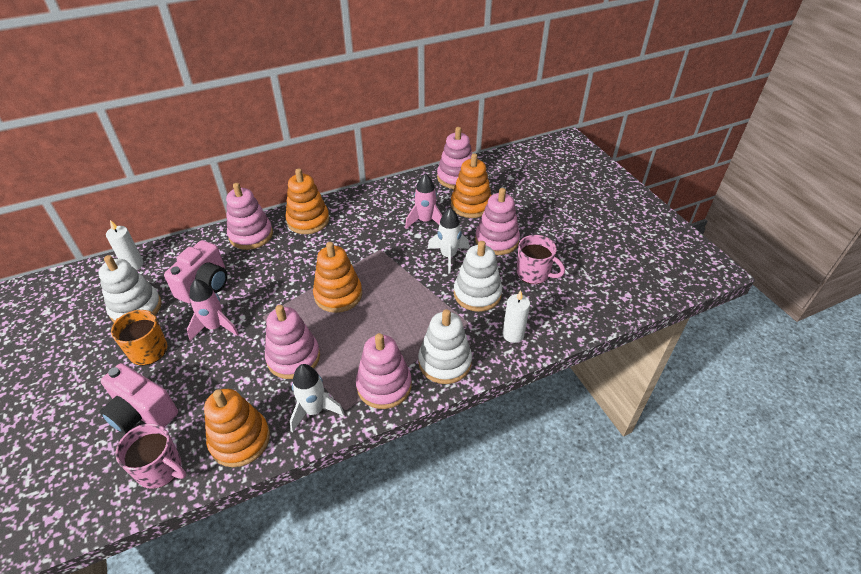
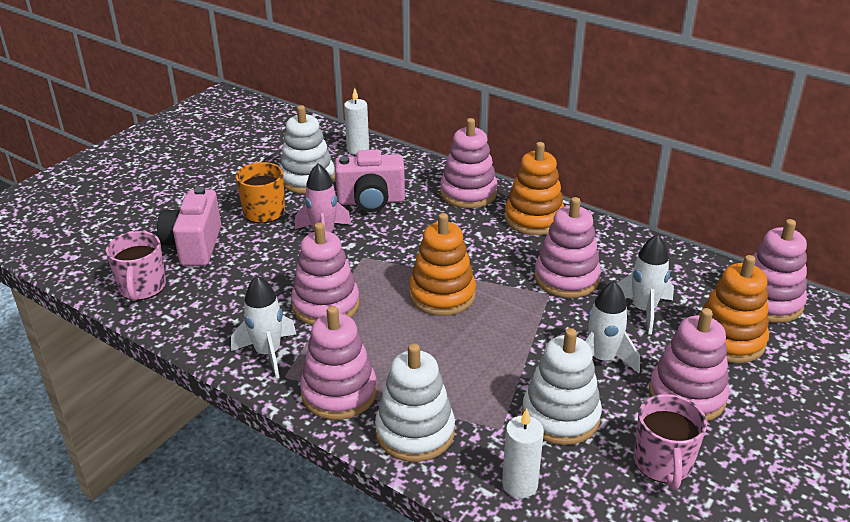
camera: 60 degrees right, 10 degrees down
orange stacking toy [204,389,270,467] -> none
pink rocket [405,173,442,229] -> white rocket [617,234,674,334]
none -> pink stacking toy [534,197,601,298]

